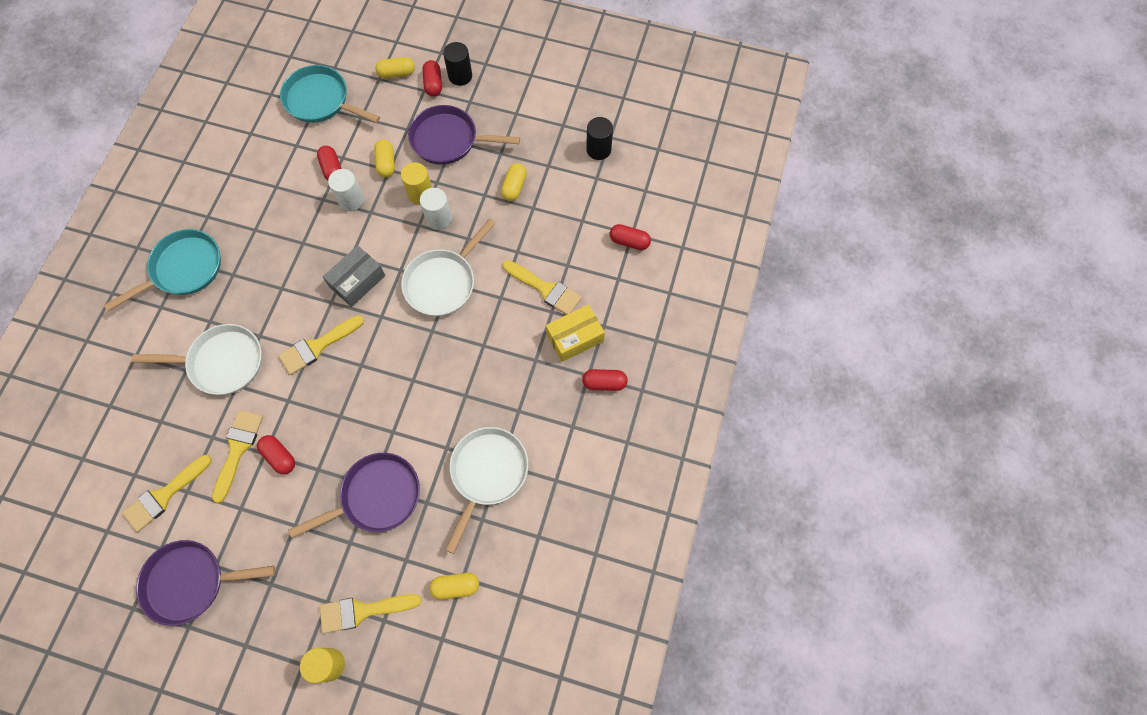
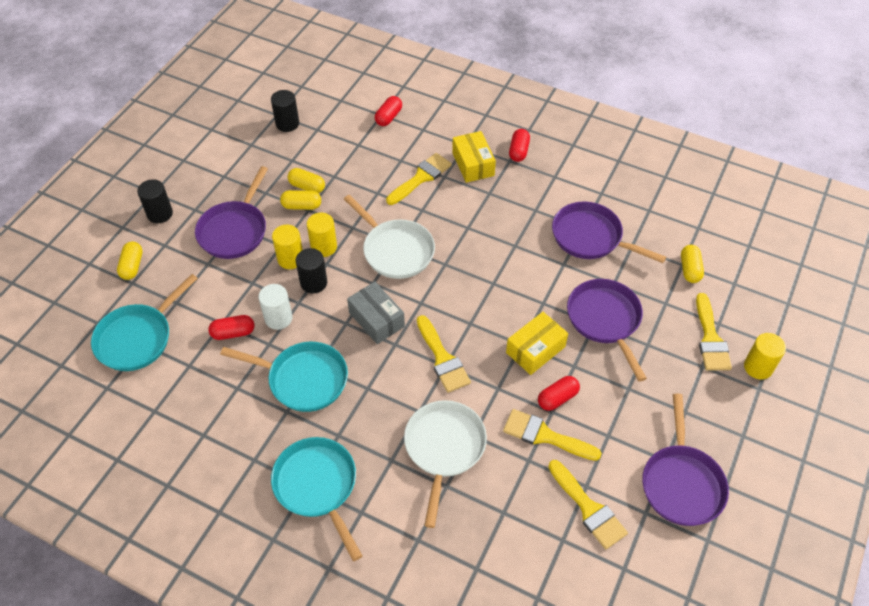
camera: 80 degrees left, 15 degrees down
yellow capsule [374,139,395,178] -> yellow capsule moved to [280,190,321,210]
white cylinder [420,188,452,230] -> yellow cylinder [307,213,337,257]
red capsule [422,60,442,97] -> none
white pan [445,427,528,554] -> purple pan [552,202,666,263]
none -> turquoise pan [220,342,348,412]
none -> black cylinder [296,248,327,294]
none -> yellow box [506,312,568,375]

